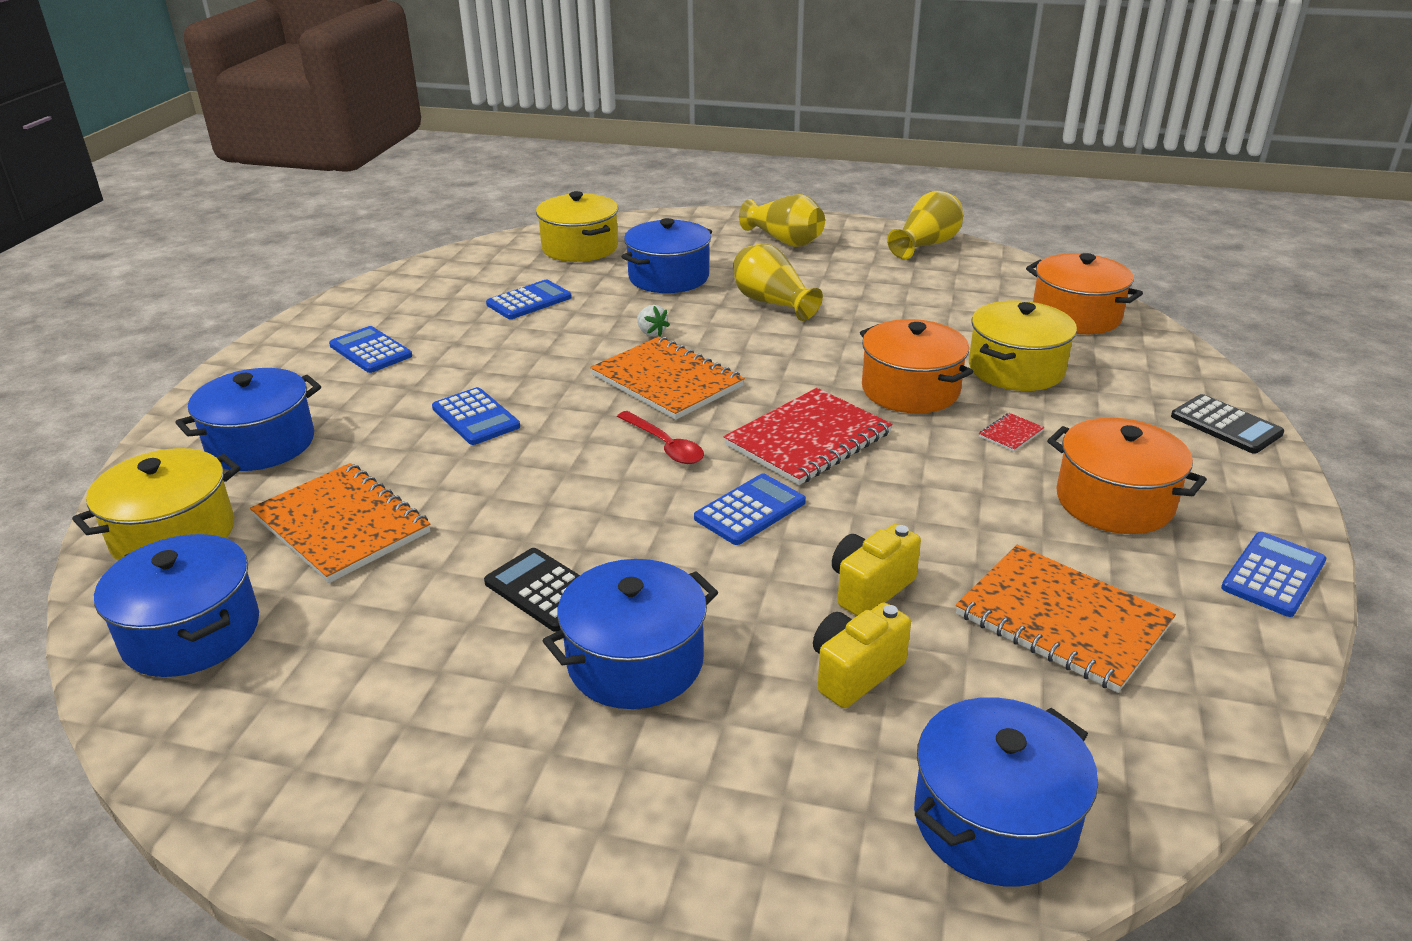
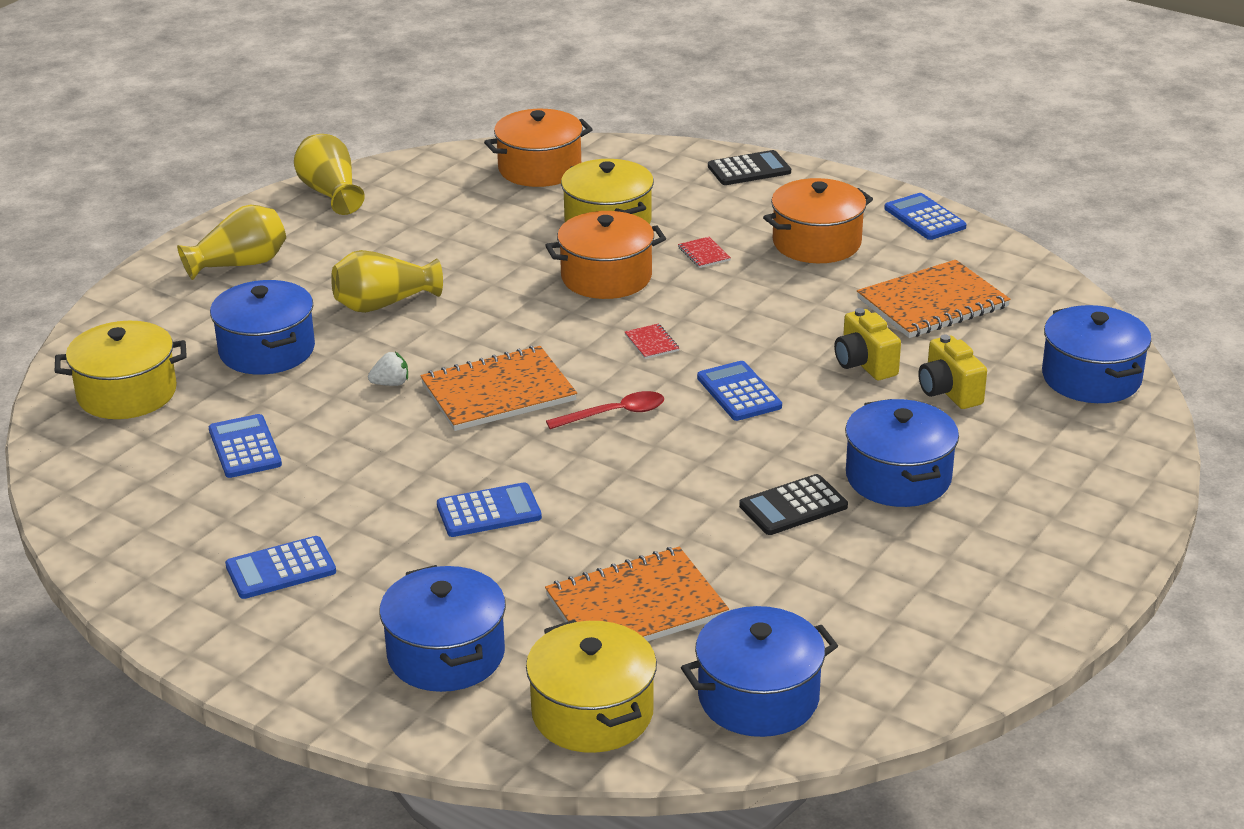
camera: 70 degrees left, 0 degrees up
red notebook [724,388,893,485] -> red notebook [625,324,679,359], size x0.40

